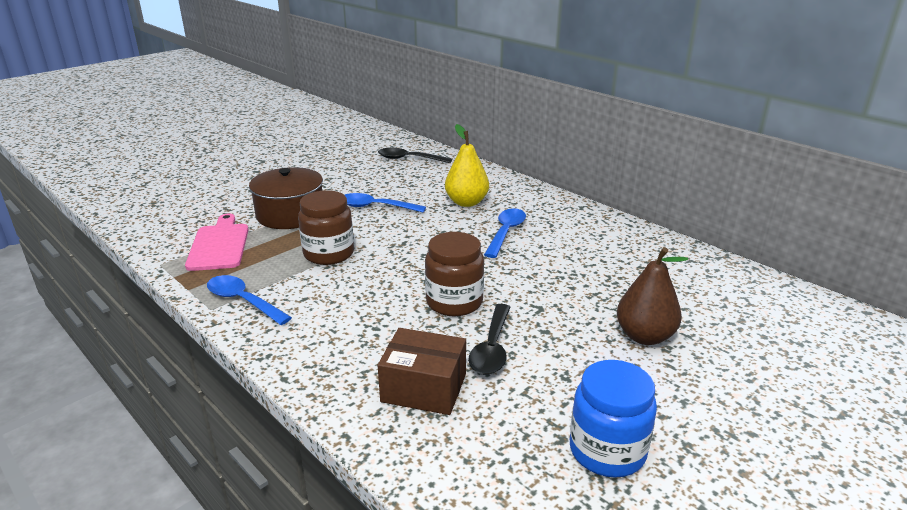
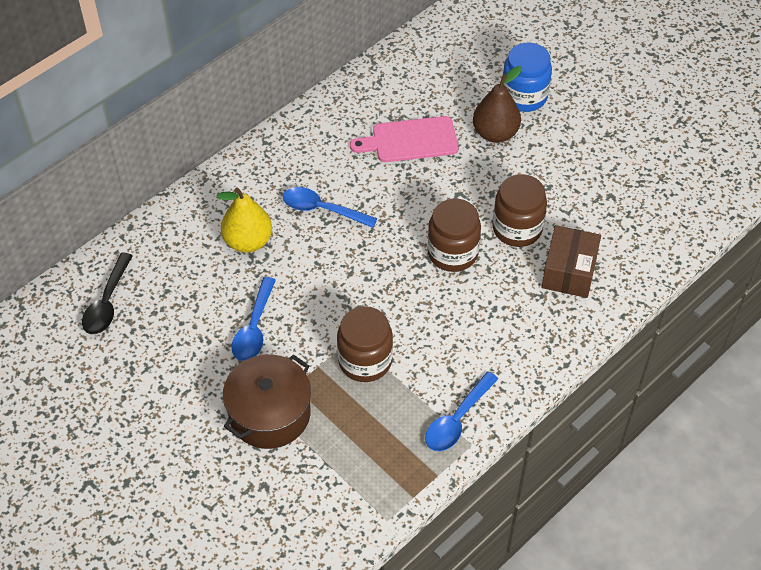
camera: 90 degrees left, 25 degrees up
pink cutting board [185,213,249,271] -> pink cutting board moved to [350,116,459,162]
black spoon [468,304,510,375] -> brown jar [492,174,547,247]
blue jar [570,360,657,478] -> blue jar moved to [503,43,552,112]

